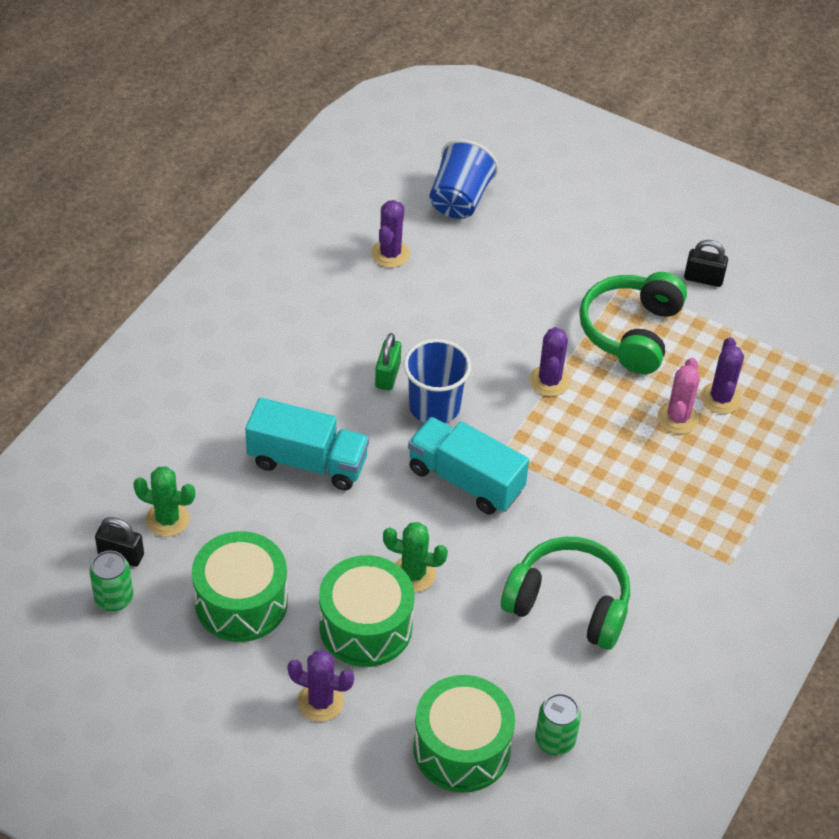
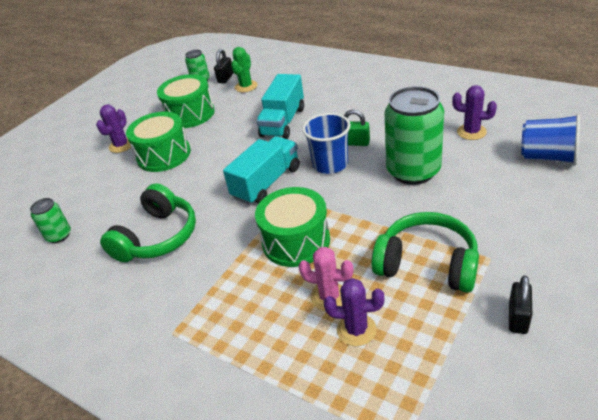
camera: 100 degrees right, 10 degrees down
green cactus [383,522,448,593] -> none
green drum [413,675,515,793] -> green drum moved to [255,187,330,267]
purple cactus [529,327,570,396] -> none
none -> green can [385,86,444,185]

